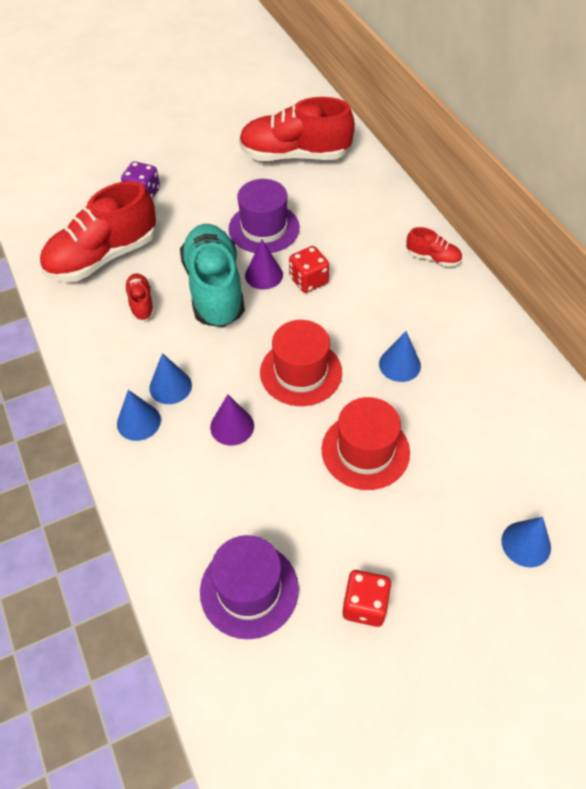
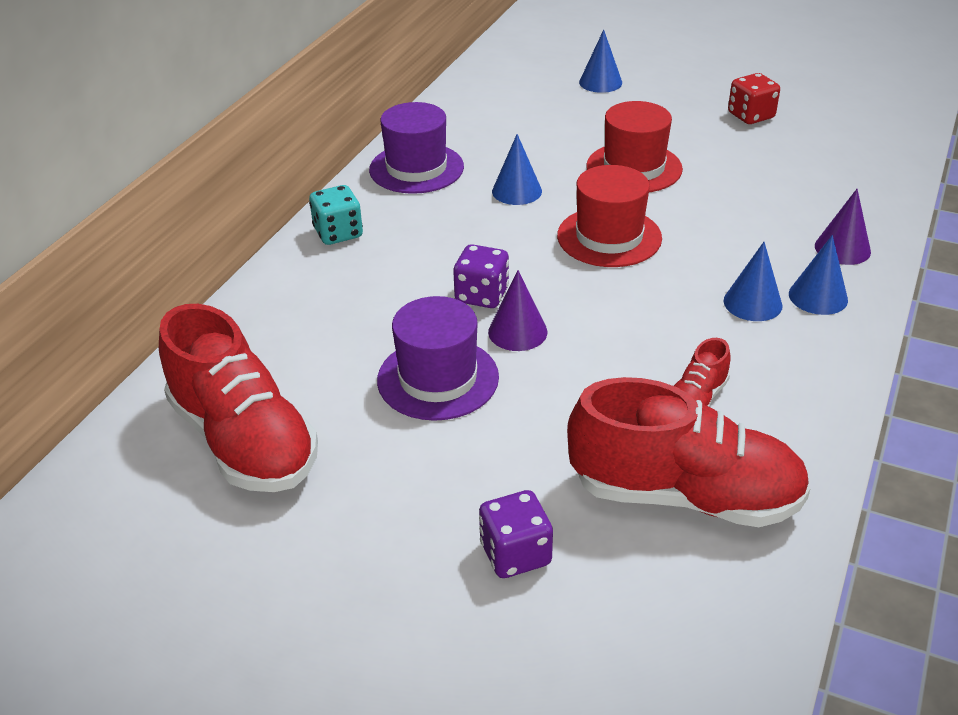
camera: 130 degrees left, 15 degrees down
turquoise shoe [180,224,245,327] -> none
purple hat [200,535,299,639] -> purple hat moved to [369,102,464,194]
purple cone [210,394,254,445] -> purple cone moved to [815,189,871,265]
red dice [289,246,329,293] -> purple dice [453,244,509,308]
red shoe [406,227,462,267] -> turquoise dice [309,185,363,245]

